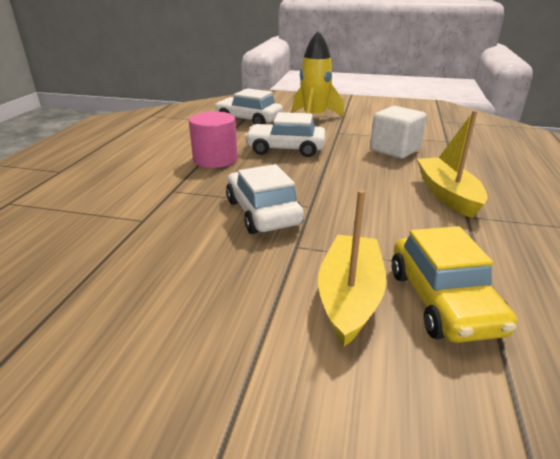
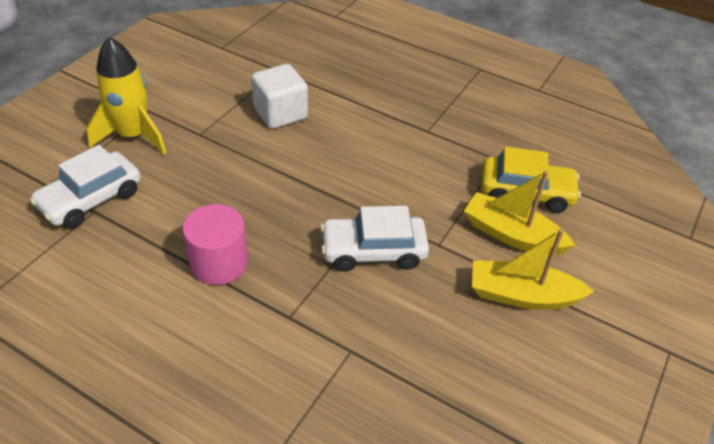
camera: 75 degrees left, 15 degrees up
white car [245,112,326,157] -> none
yellow boat [417,110,488,218] -> yellow boat moved to [472,229,594,310]

